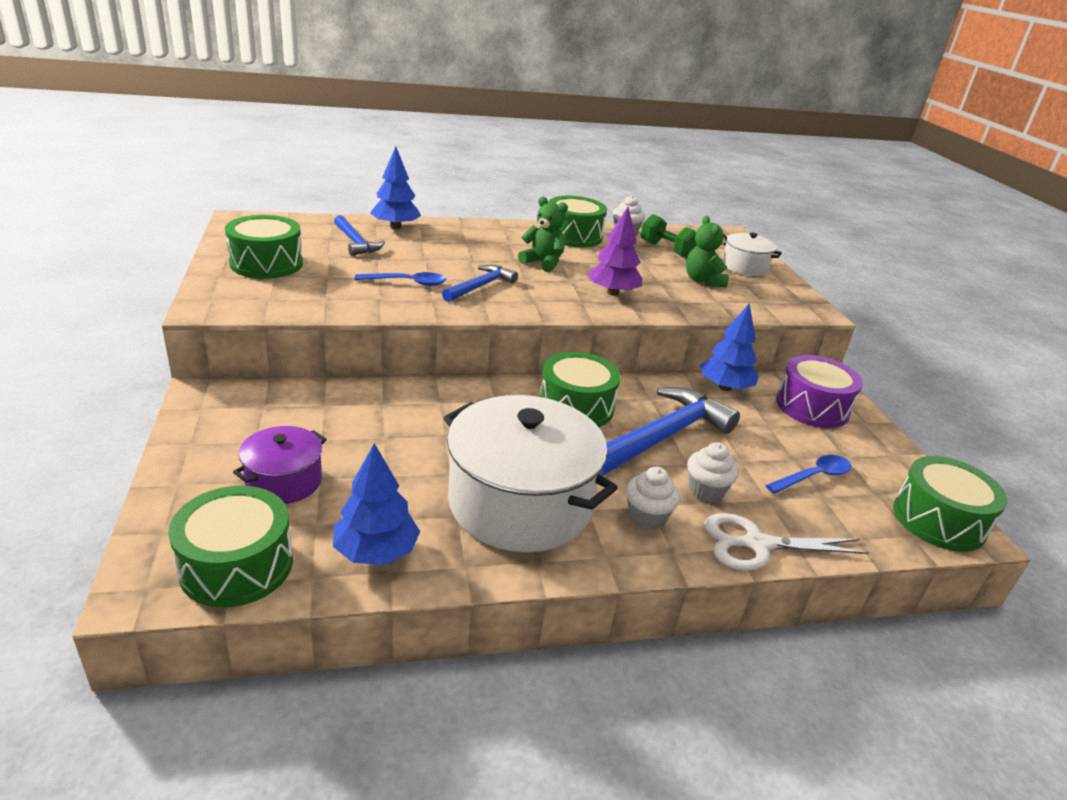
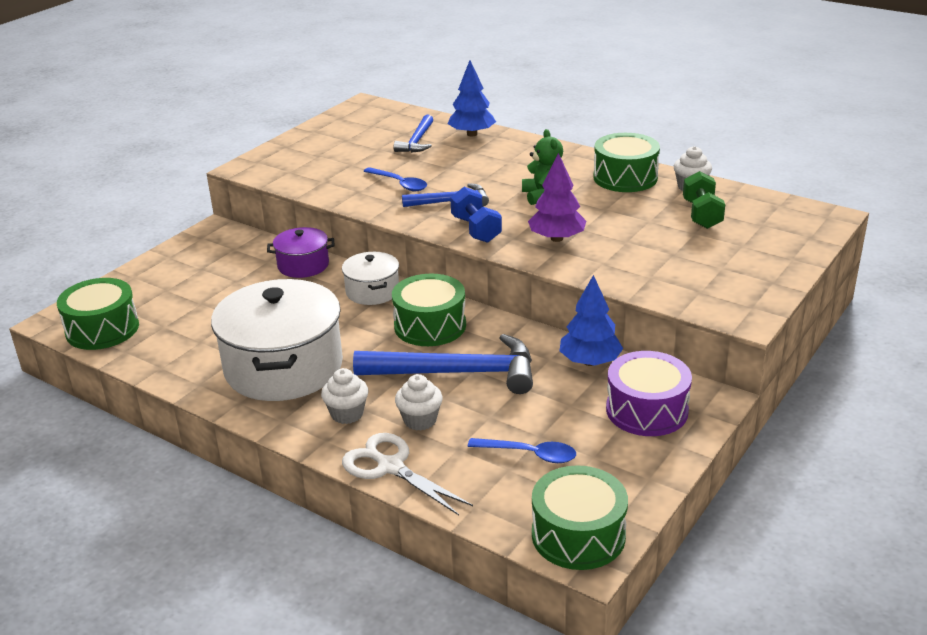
camera: 50 degrees right, 0 degrees up
green drum [225,215,303,279] -> none
purple pot [233,426,327,504] -> purple pot moved to [267,227,335,278]
blue tree [333,443,420,565] -> none
green teddy bear [686,216,729,288] -> none
white pot [722,232,782,276] -> white pot moved to [342,252,399,305]
none -> blue dumbbell [450,187,502,243]

